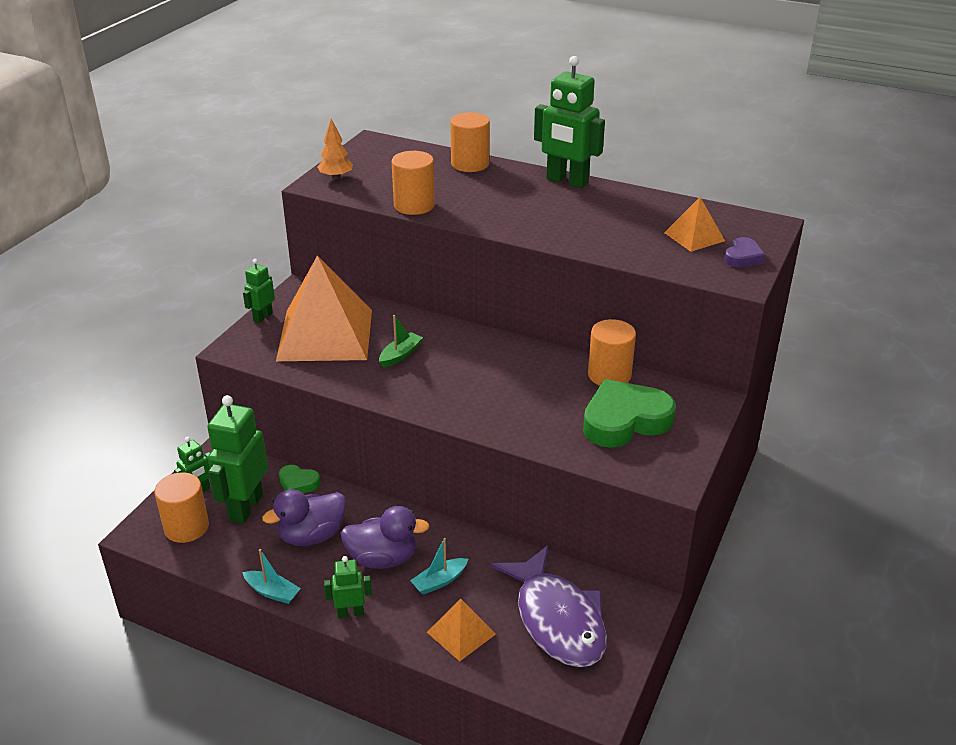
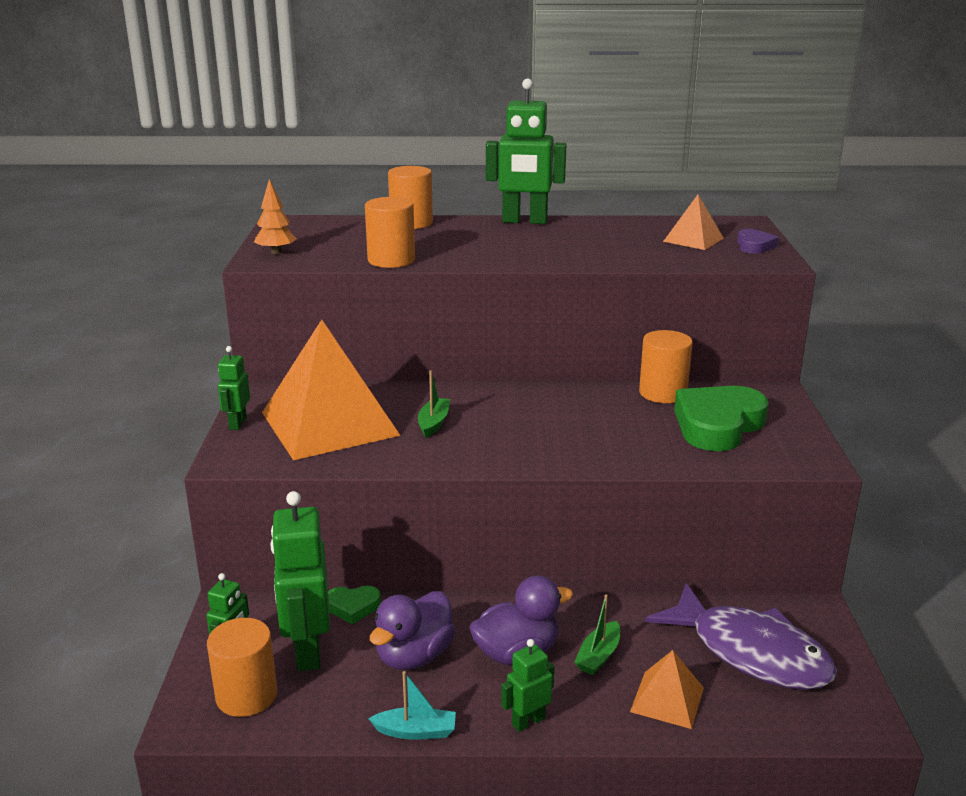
camera: 25 degrees left, 10 degrees down
turquoise boat [410,538,468,595] -> green boat [574,594,620,675]

